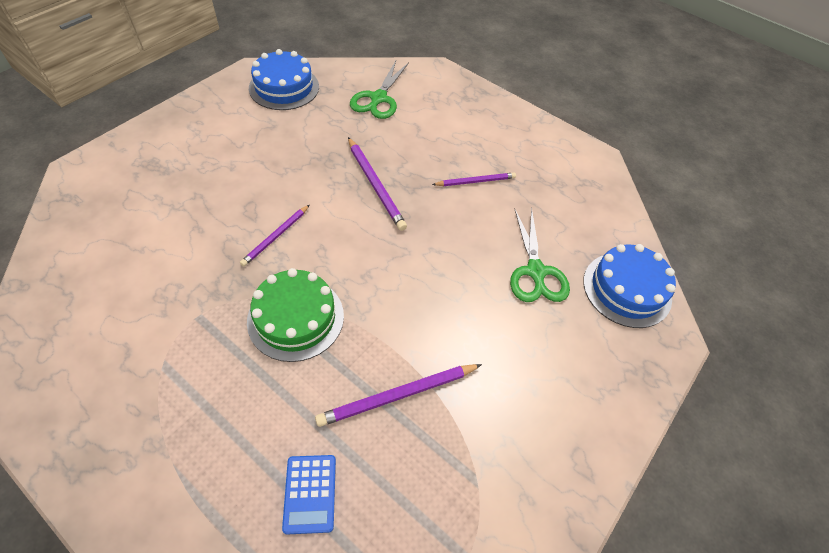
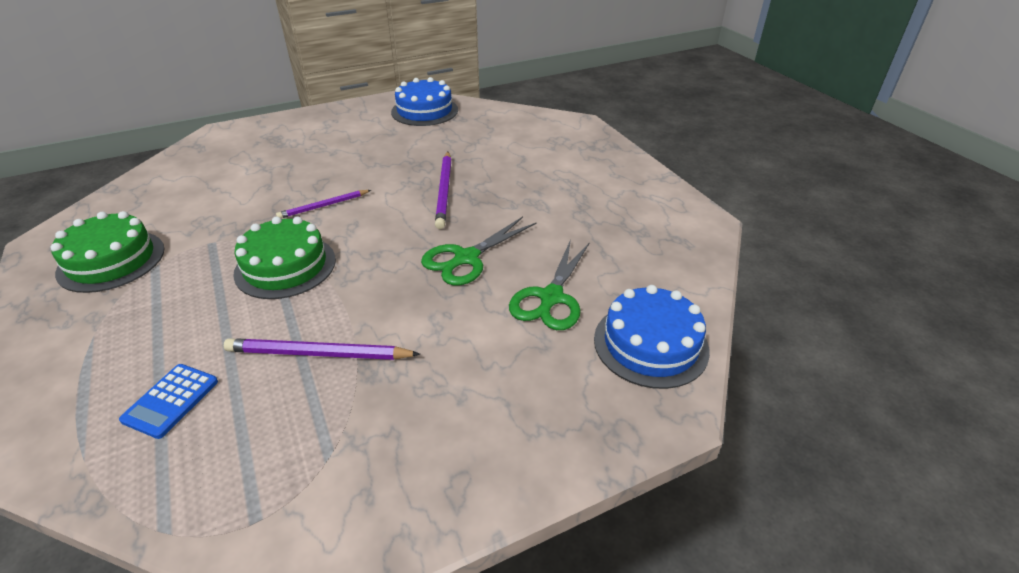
camera: 30 degrees right, 15 degrees down
green scissors [350,61,409,119] -> green scissors moved to [421,217,536,285]
purple pencil [432,173,516,186] -> none
none -> green cake [50,211,164,293]

